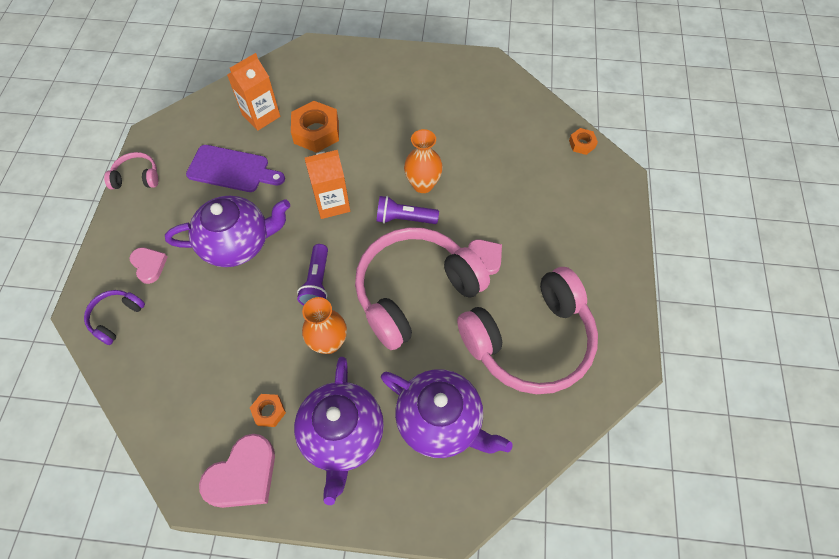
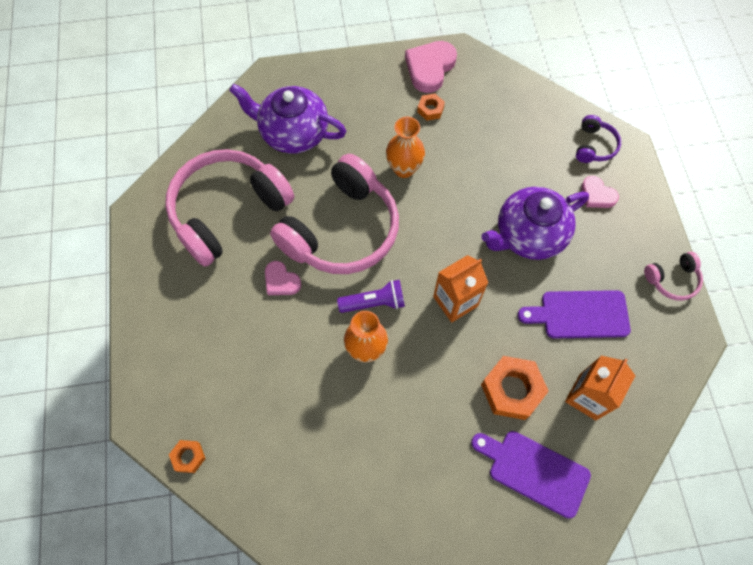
camera: 165 degrees right, 5 degrees up
purple teapot [294,357,384,505] -> none
purple flashlight [297,244,328,305] -> none
none -> purple cutting board [471,431,591,519]

